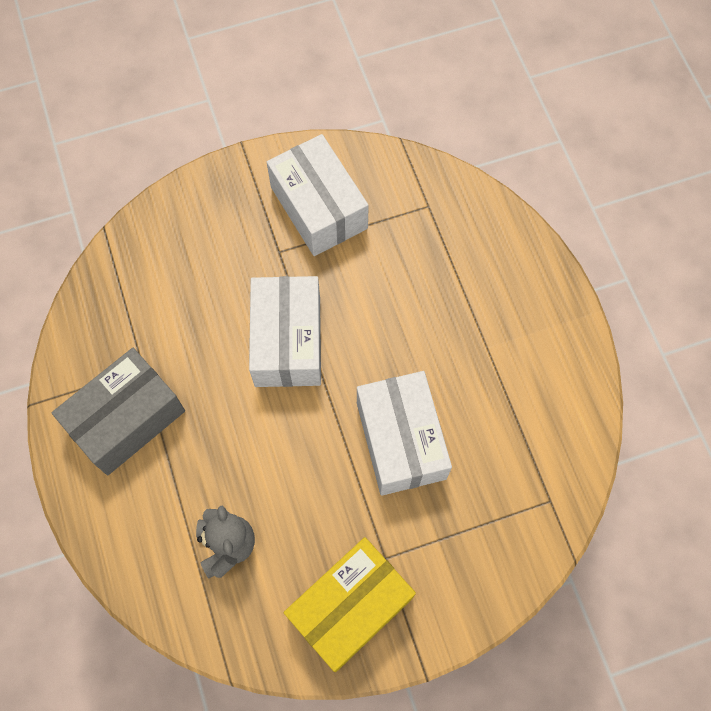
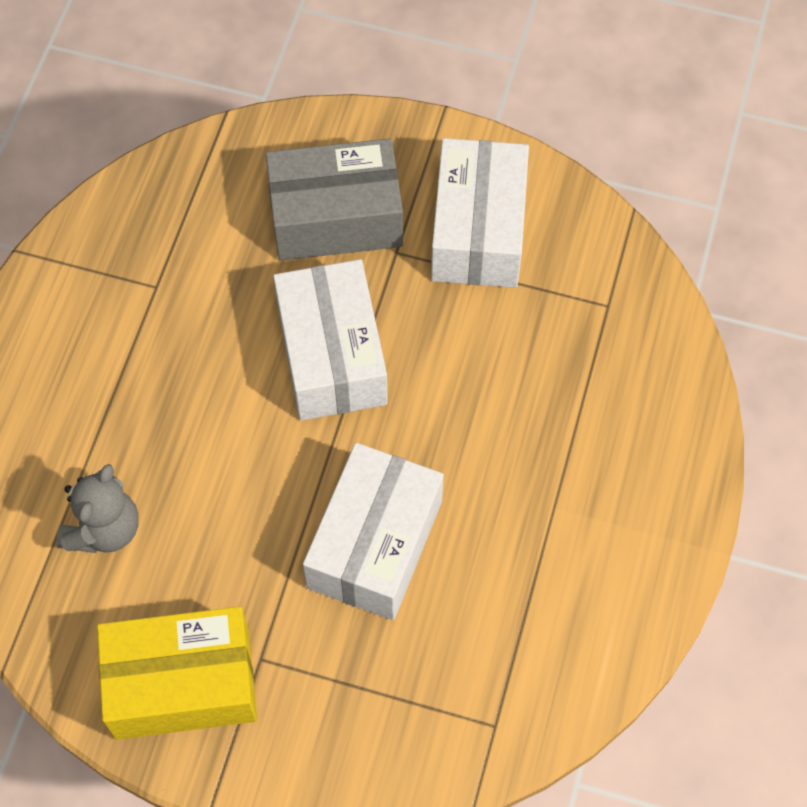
camera: 35 degrees right, 5 degrees down
grey box [52,348,185,475] -> grey box moved to [266,138,403,261]
white box [249,276,321,387] -> white box turned 45 degrees counterclockwise [273,259,388,421]

